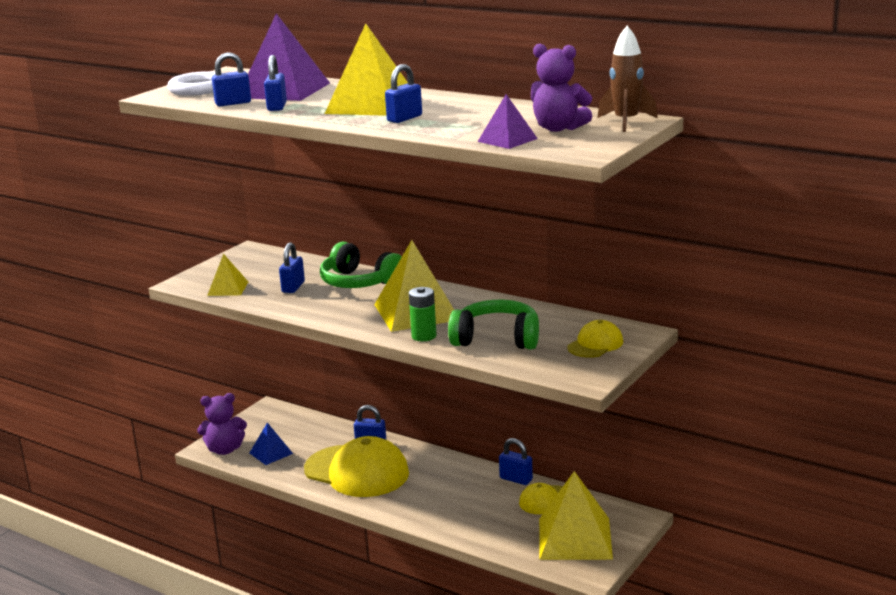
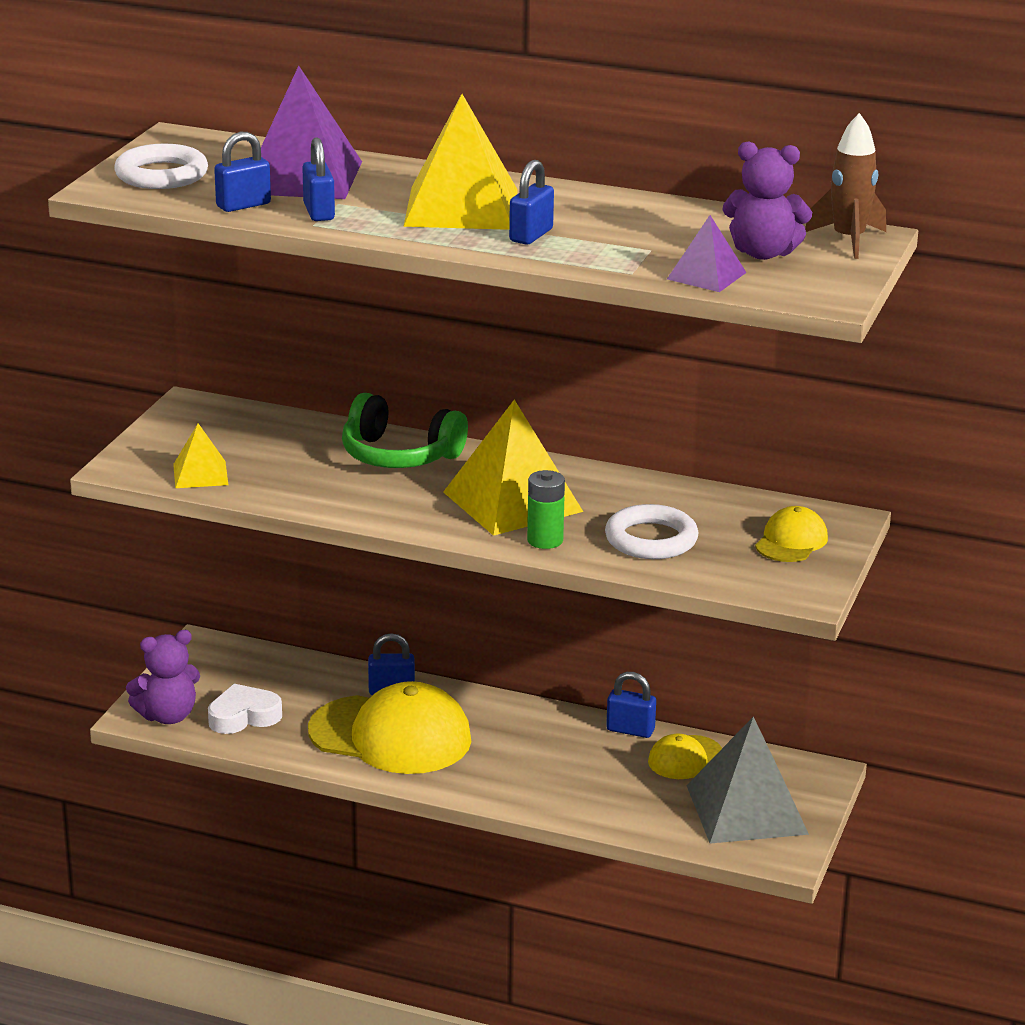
camera: 15 degrees left, 5 degrees up
blue pyramid [250,422,293,465] -> white heart [208,684,282,734]
blue padlock [279,242,305,293] -> none
green headphones [448,300,539,349] -> white ring [605,504,698,559]
yellow pyramid [539,471,613,560] -> grey pyramid [686,716,809,844]

